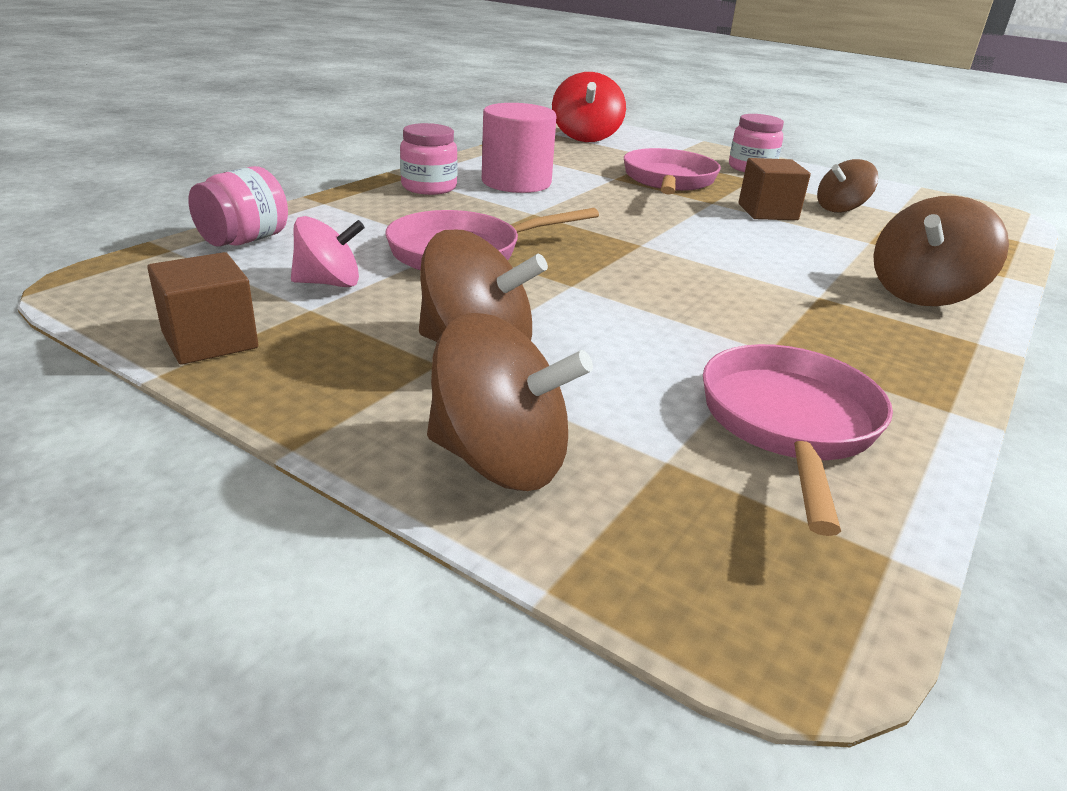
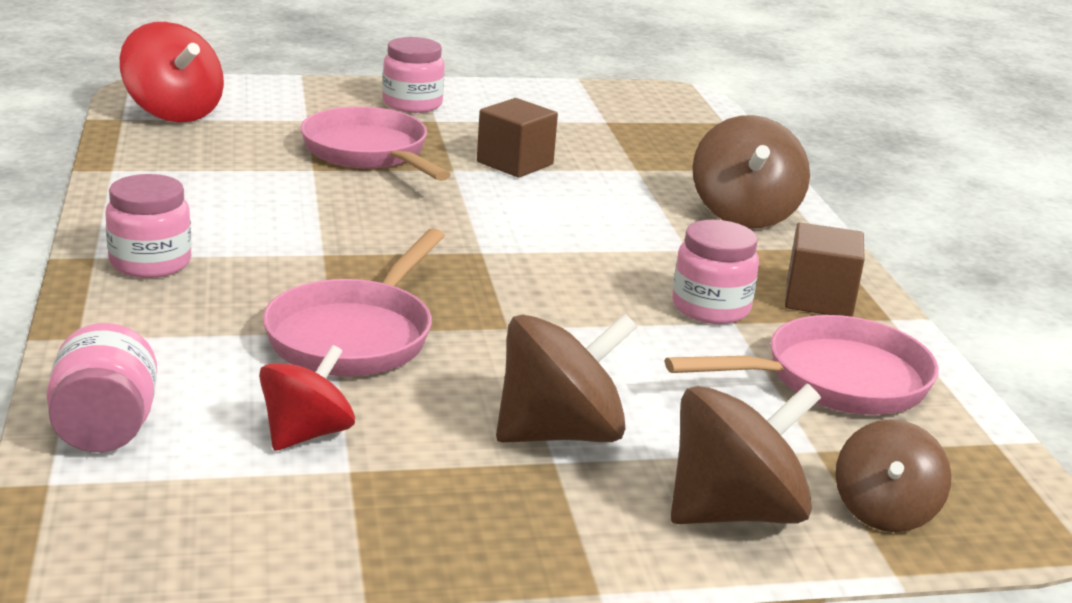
camera: 45 degrees left, 5 degrees down
brown cube [147,252,258,365] -> brown cube moved to [785,222,865,317]
pink spinning top [291,216,365,287] -> red spinning top [259,345,355,451]
pink cylinder [482,103,557,193] -> none
pink pan [703,344,893,536] -> pink pan turned 105 degrees clockwise [665,315,939,415]
brown spinning top [817,159,878,213] -> brown spinning top moved to [835,419,951,532]
none -> pink jar [672,220,759,324]

